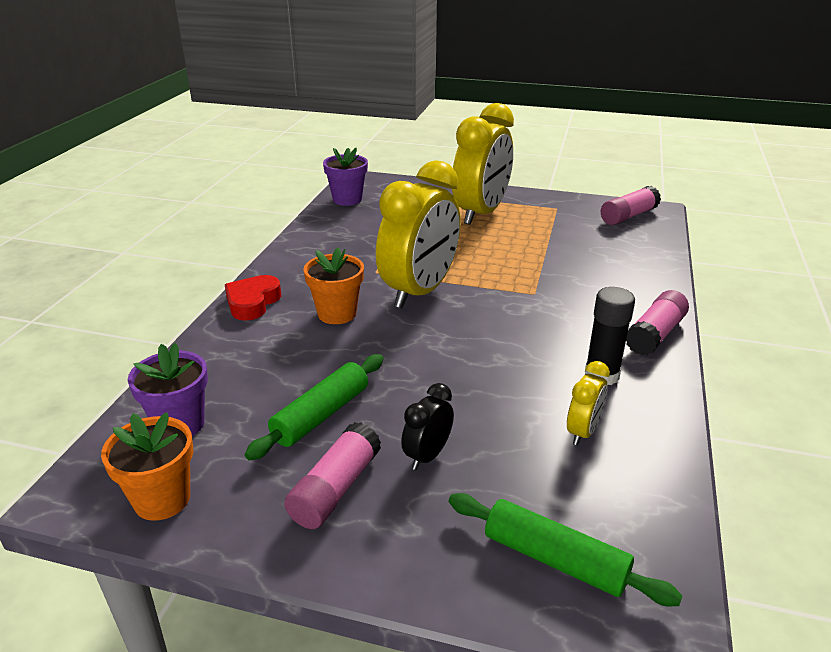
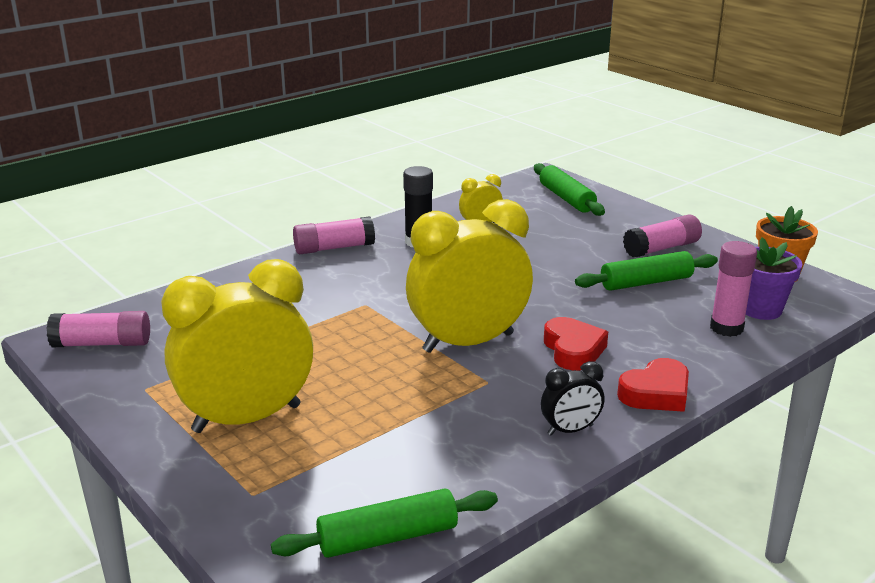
camera: 145 degrees left, 5 degrees down
orange flower pot [303,248,364,324] -> red heart [544,317,608,370]
purple flower pot [323,148,368,206] -> green rolling pin [271,489,498,558]
black clock [401,383,454,470] -> black clock moved to [541,361,604,436]
none -> pink glue stick [710,241,757,337]

